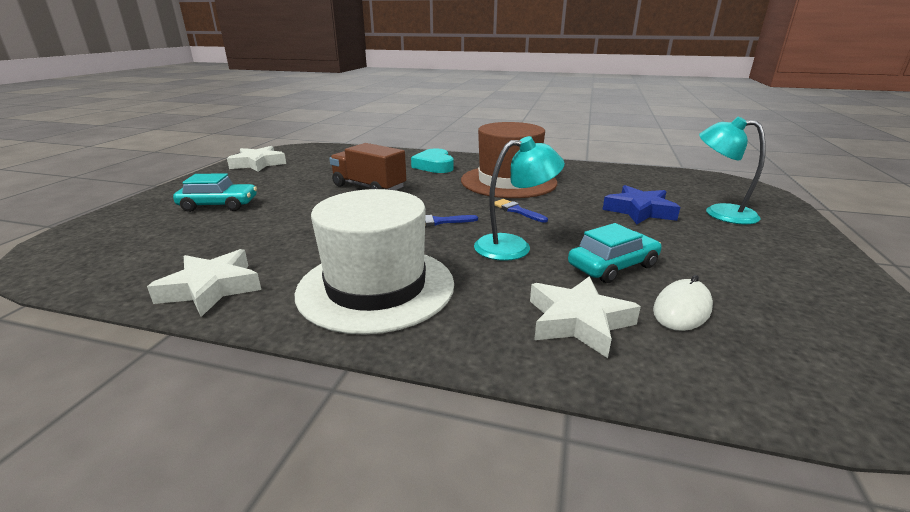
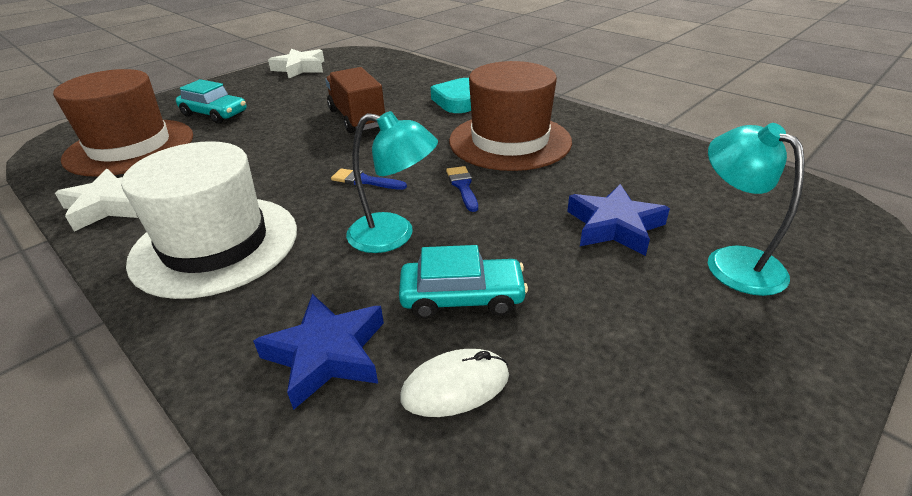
camera: 30 degrees right, 10 degrees up
white star [530,276,641,358] -> blue star [253,294,384,410]
none -> brown hat [53,69,193,177]

